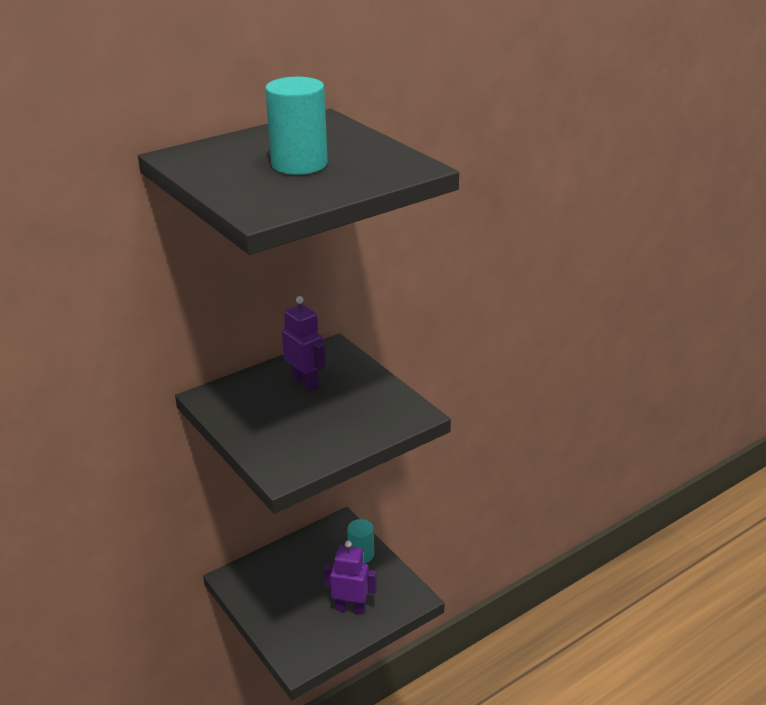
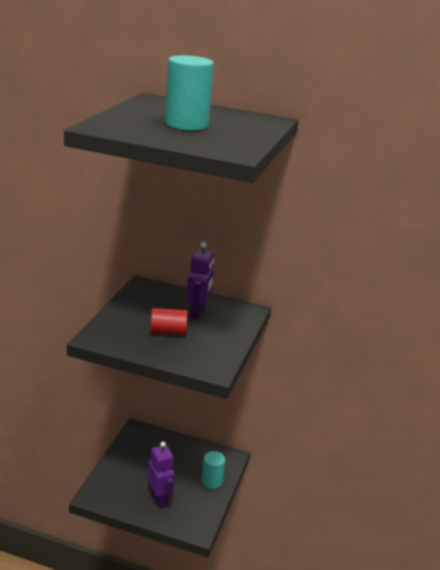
camera: 50 degrees right, 5 degrees down
none -> red cylinder [150,308,188,335]

